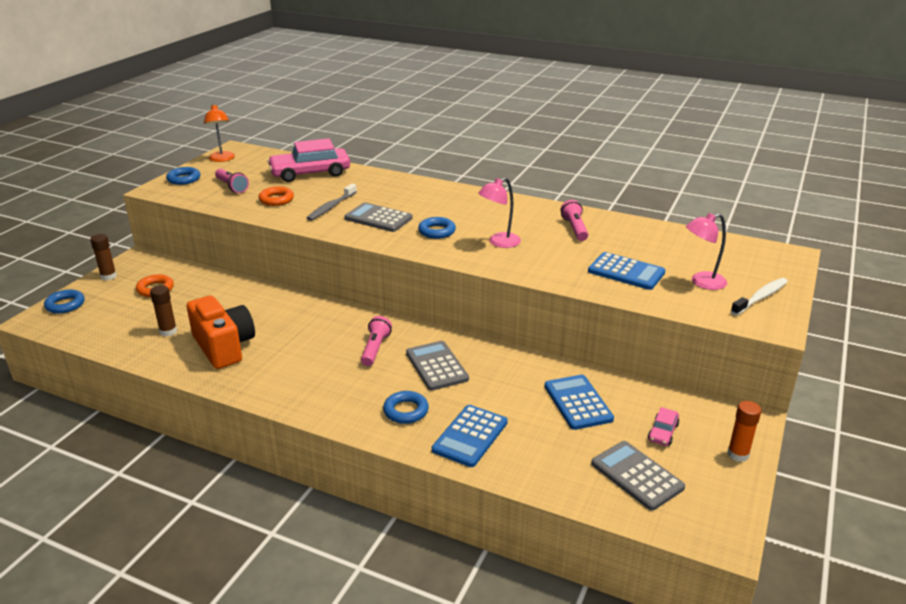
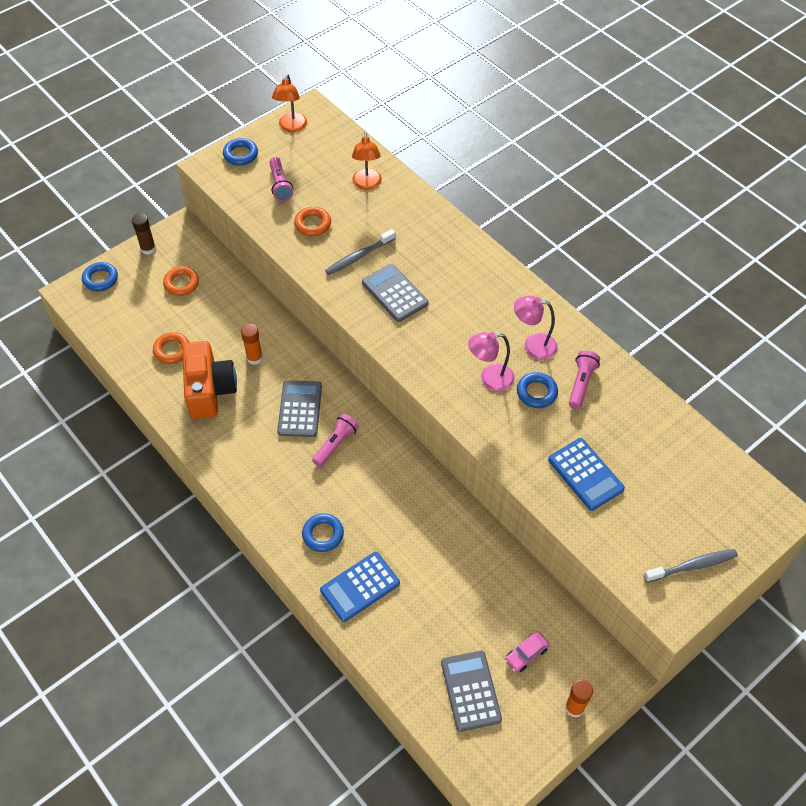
camera: 25 degrees right, 25 degrees up
brown glue stick [150,285,177,336] -> orange ring [153,332,190,364]
pink car [267,138,350,182] -> orange lamp [352,132,382,190]
grey calculator [406,341,469,391] -> grey calculator moved to [277,380,322,437]
blue ring [418,217,456,239] -> blue ring moved to [517,372,558,408]
blue calculator [544,375,614,430] -> none
pink lamp [686,213,727,290] -> pink lamp moved to [514,296,558,360]
white toothbrush [731,278,788,315] -> grey toothbrush [644,549,738,583]
none -> orange glue stick [241,324,263,365]

